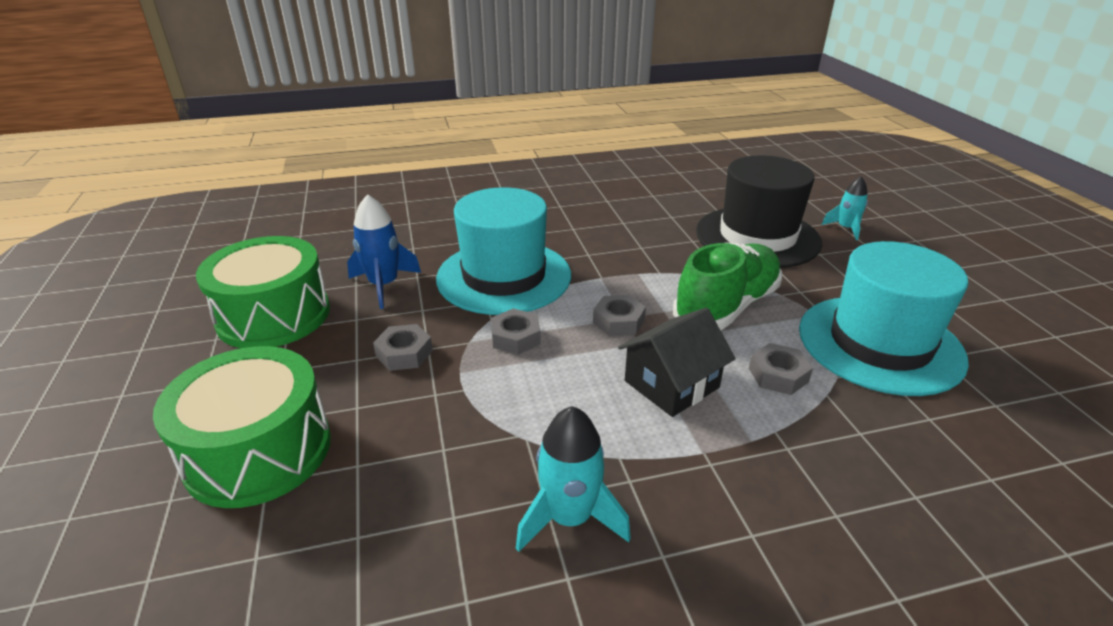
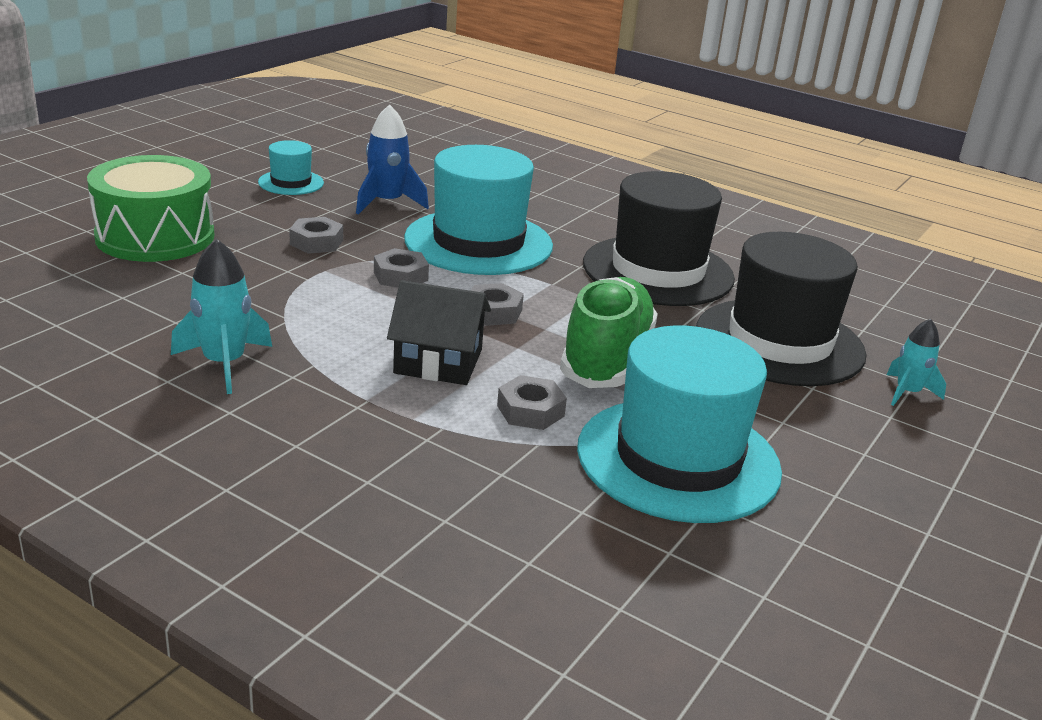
camera: 45 degrees right, 5 degrees down
green drum [196,236,330,348] -> turquoise hat [258,140,324,195]
green shoe [673,242,782,330] -> green shoe turned 75 degrees counterclockwise [560,277,658,388]
none -> black hat [583,171,735,306]

